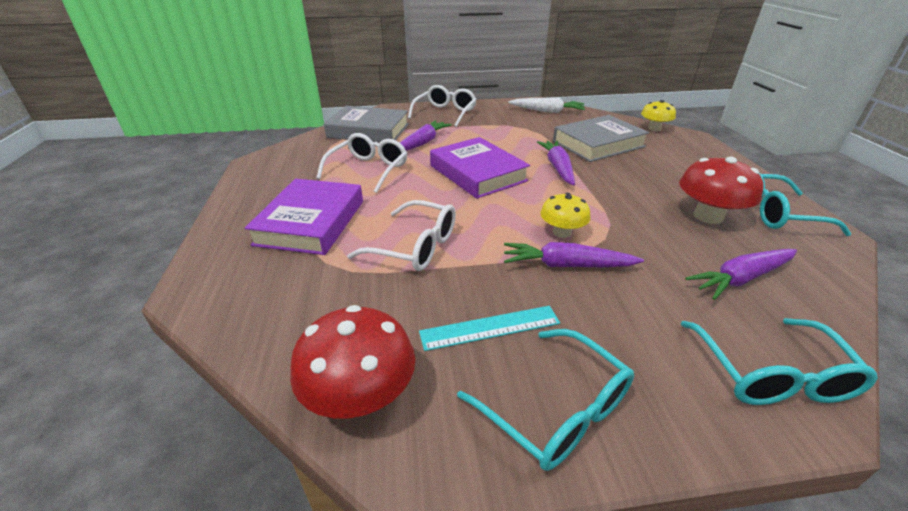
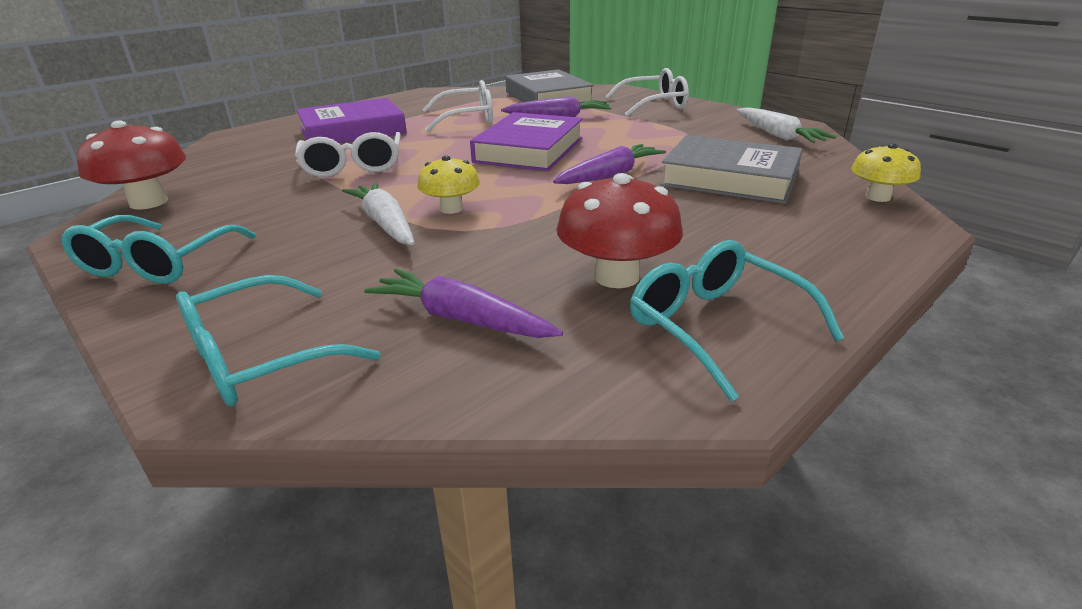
camera: 55 degrees right, 5 degrees down
turquoise ruler [419,306,560,351] -> none
purple carrot [504,242,644,267] -> white carrot [342,182,415,245]

